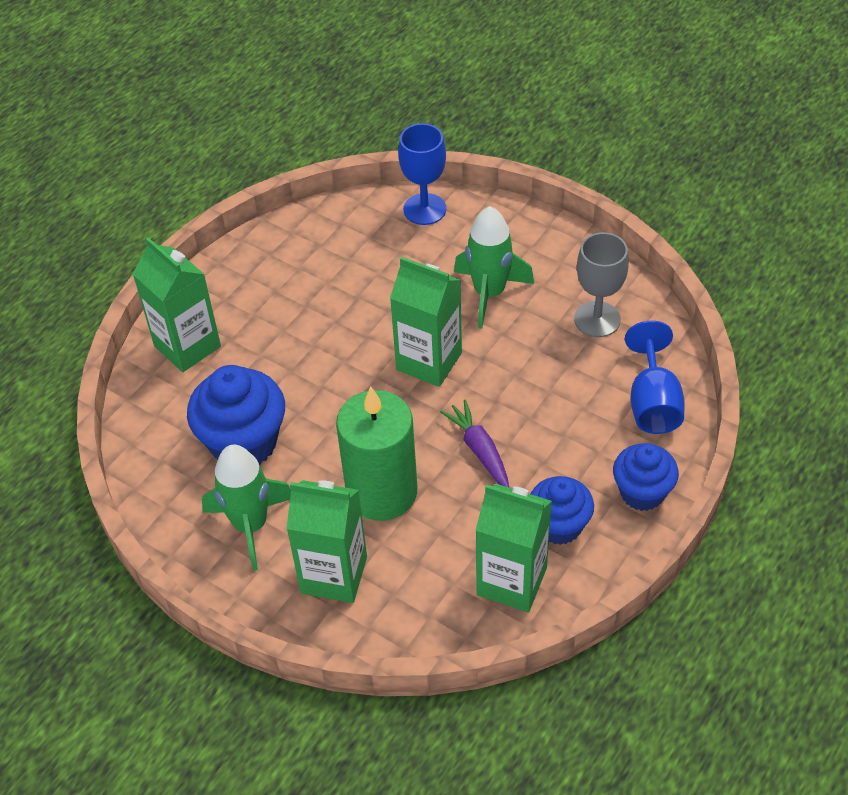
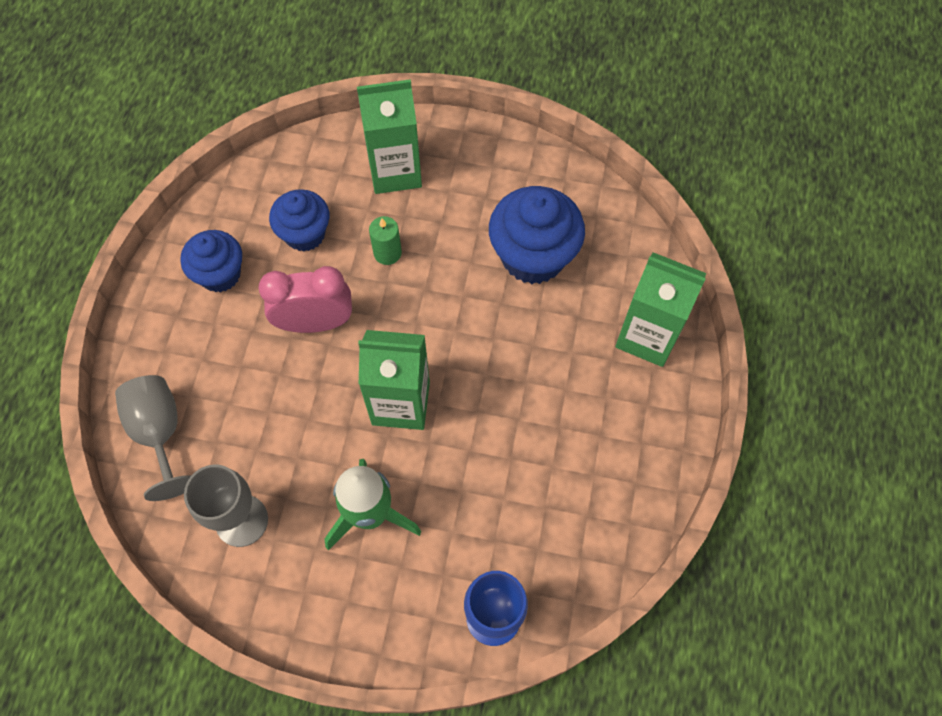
camera: 155 degrees right, 15 degrees up
green rocket [202,445,291,571] -> none
green candle [336,387,418,521] -> green candle [369,216,402,265], size x0.42
purple carrot [440,399,509,487] -> pink clock [258,266,352,333]
green carton [476,484,552,612] -> none
blue cupcake [613,443,679,511] -> blue cupcake moved to [269,189,330,252]
blue goblet [625,321,684,434] -> grey goblet [115,375,191,501]

